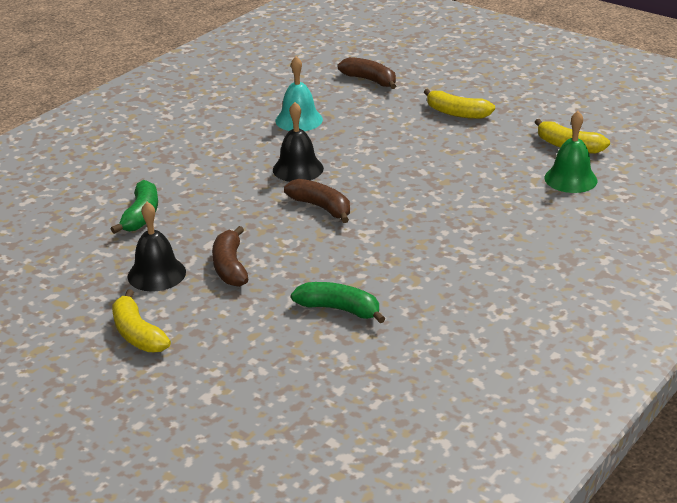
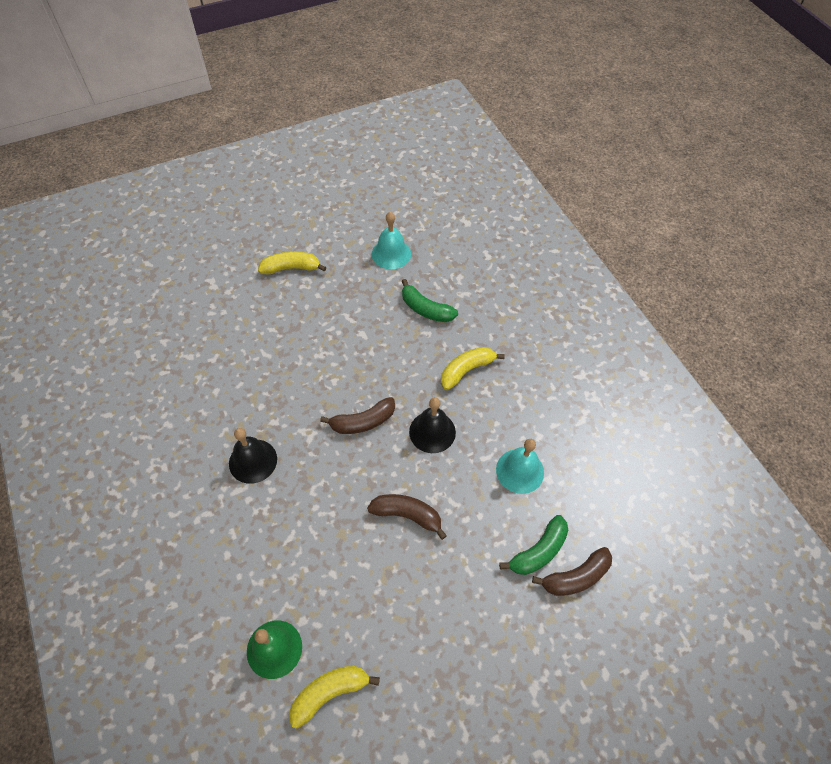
camera: 115 degrees right, 25 degrees up
black bell [128,202,186,292] -> black bell moved to [229,428,277,484]
brown banana [212,226,248,287] -> brown banana moved to [367,494,447,540]
green banana [291,282,386,323] -> green banana moved to [499,515,568,575]
yellow banana [424,89,495,119] -> yellow banana moved to [441,347,505,390]
none -> turquoise bell [372,212,411,269]

